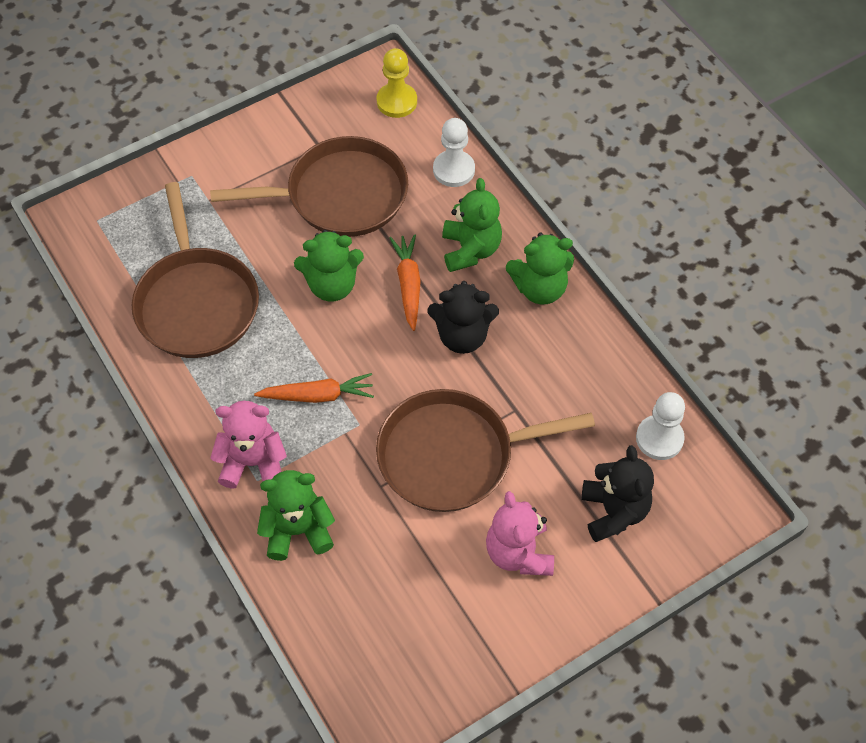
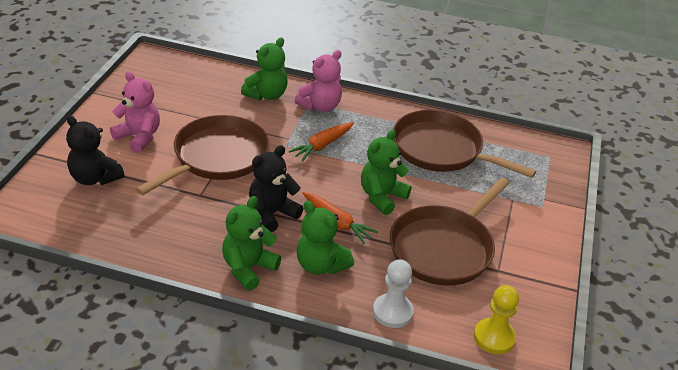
camera: 135 degrees right, 20 degrees down
white pawn [636,392,685,460] -> none

